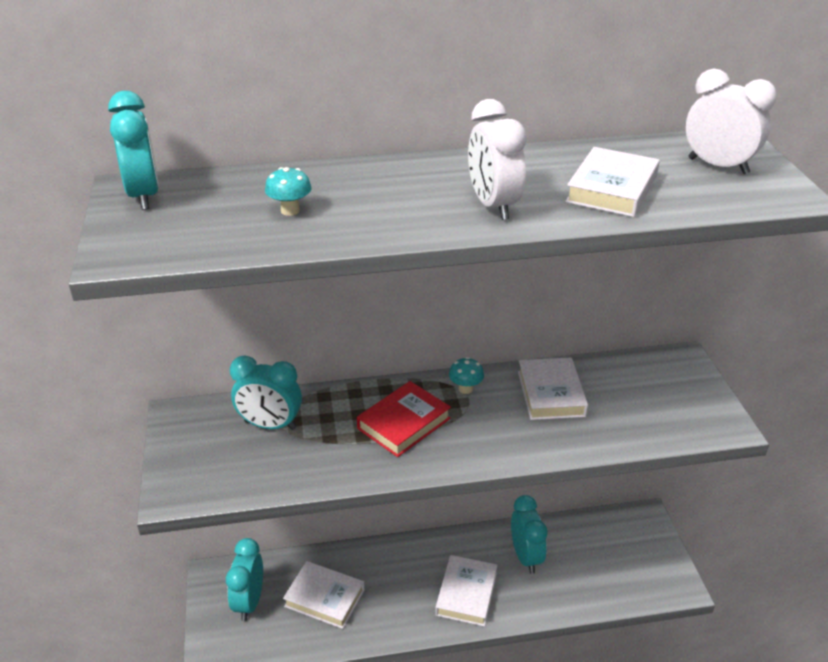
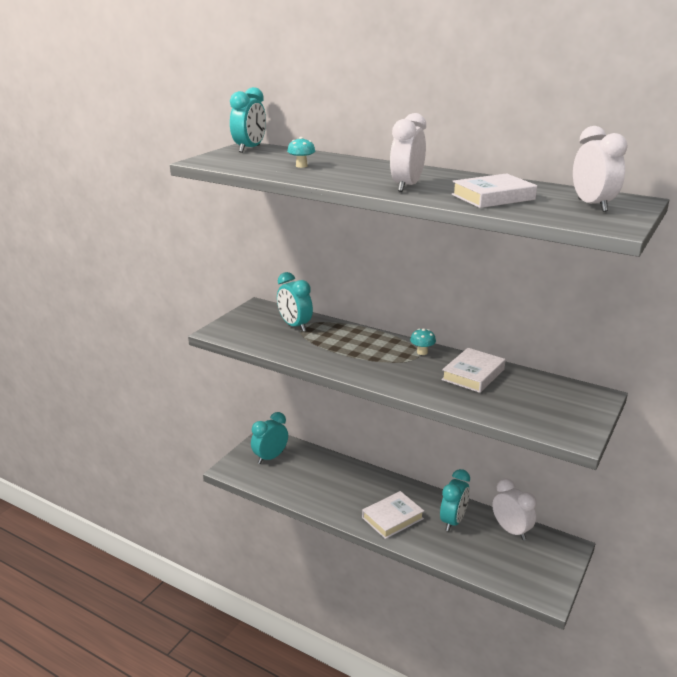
camera: 40 degrees right, 10 degrees down
white book [283,561,365,629] -> none
red book [357,381,451,457] -> none
none -> white clock [492,478,537,540]

